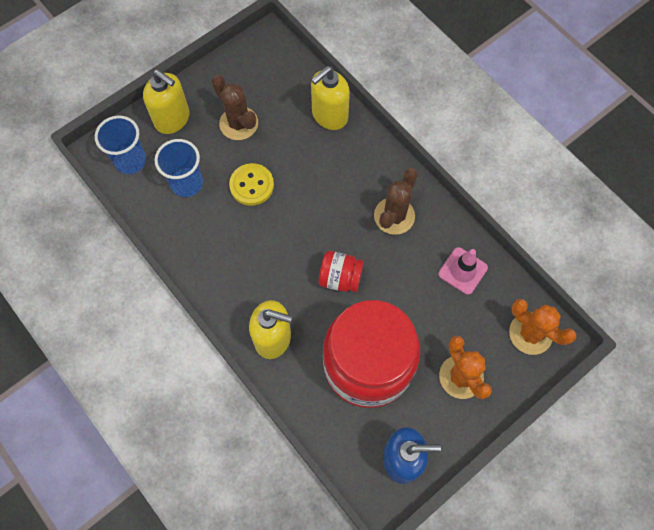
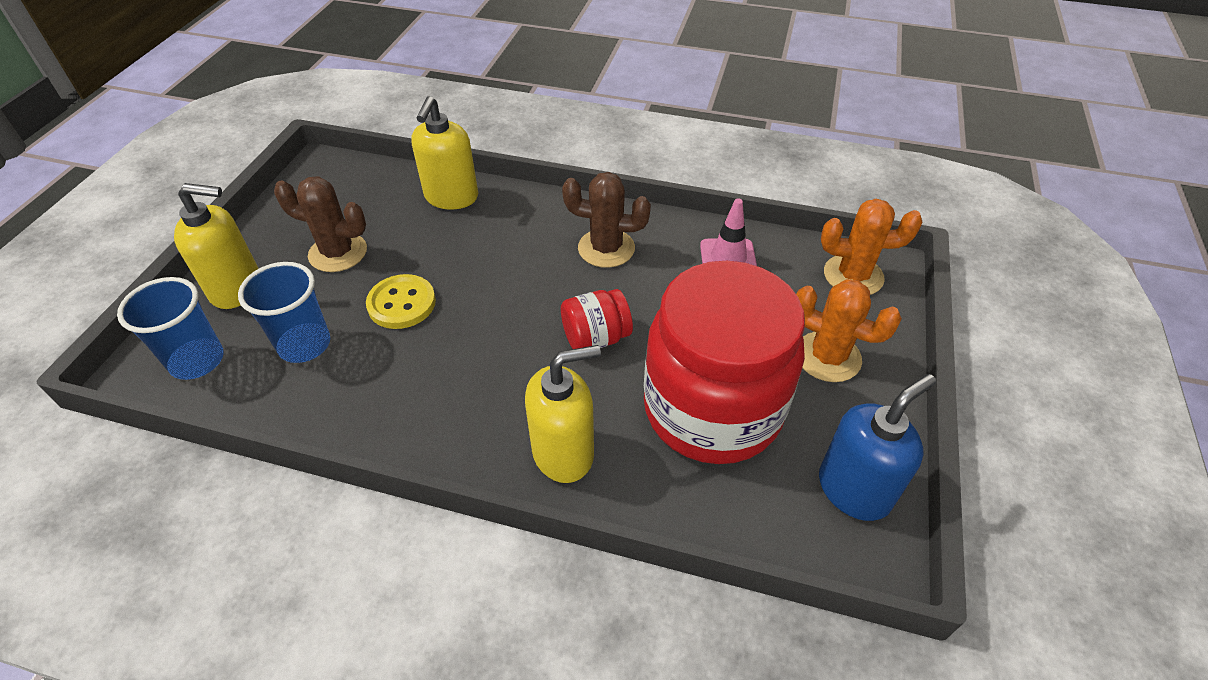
camera: 35 degrees left, 20 degrees down
brown cactus [374,168,417,235] -> brown cactus turned 75 degrees counterclockwise [562,172,651,268]

